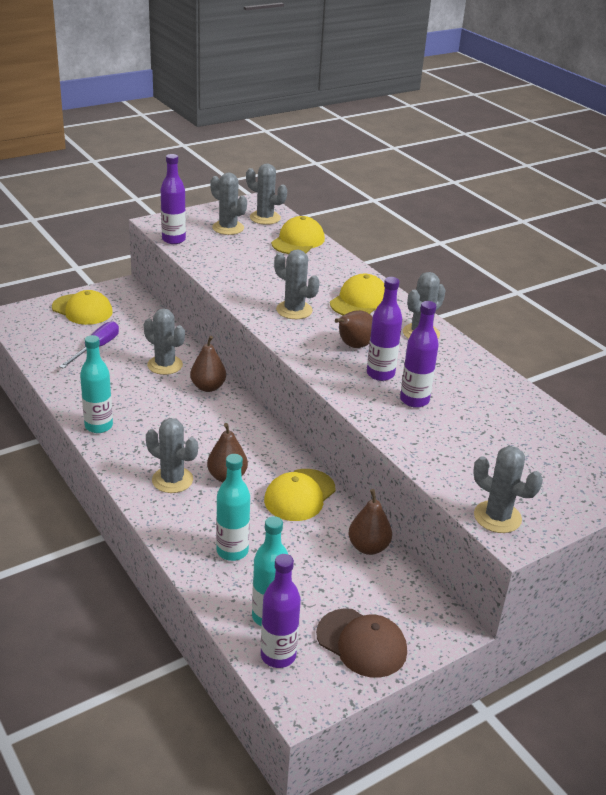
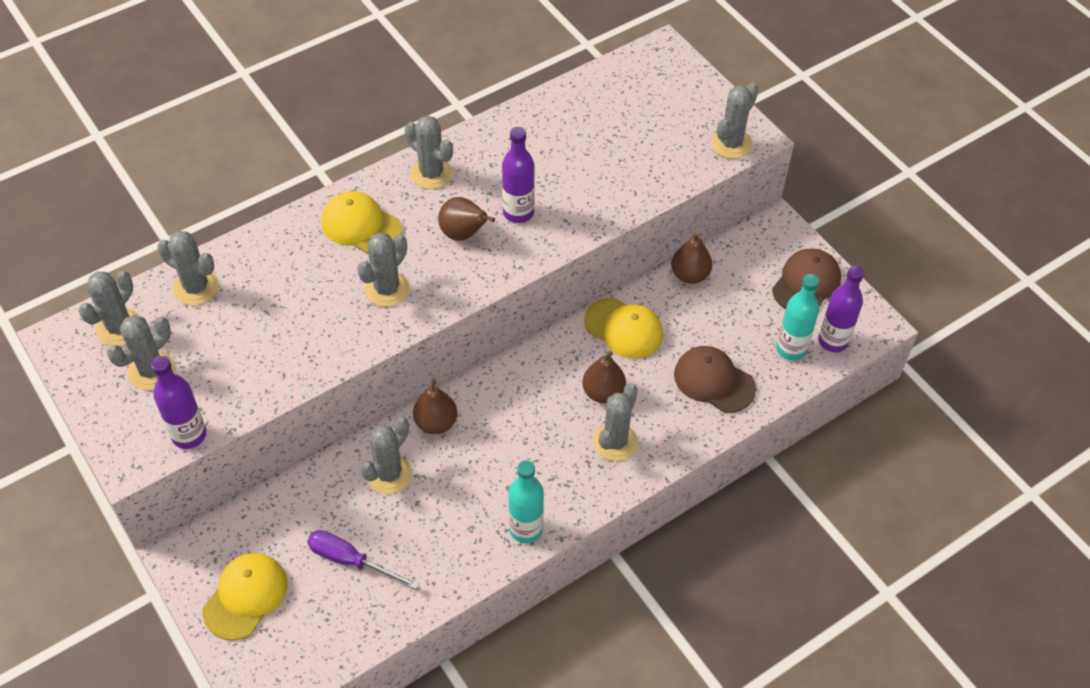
camera: 90 degrees left, 20 degrees up
turquoise bottle [216,454,250,561] -> brown cap [674,346,756,413]
yellow cap [271,216,325,254] -> grey cactus [157,231,219,306]
purple bottle [400,301,439,408] -> none

